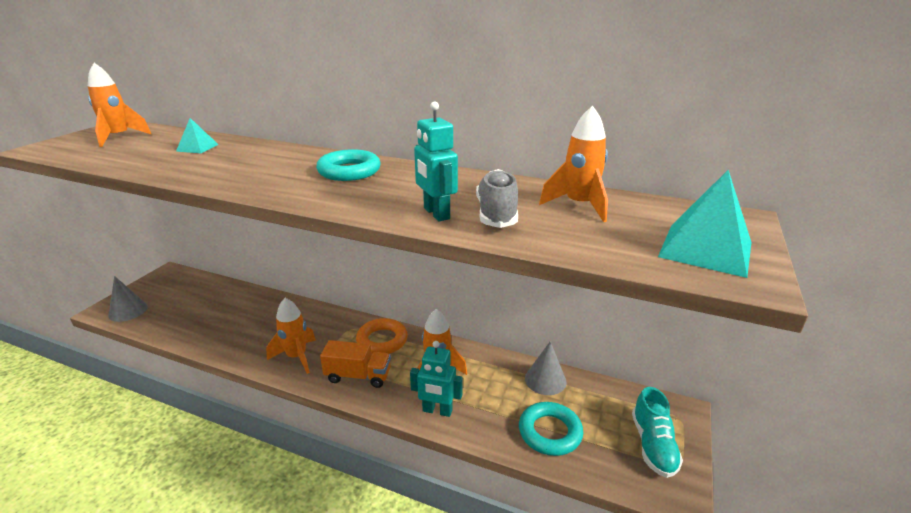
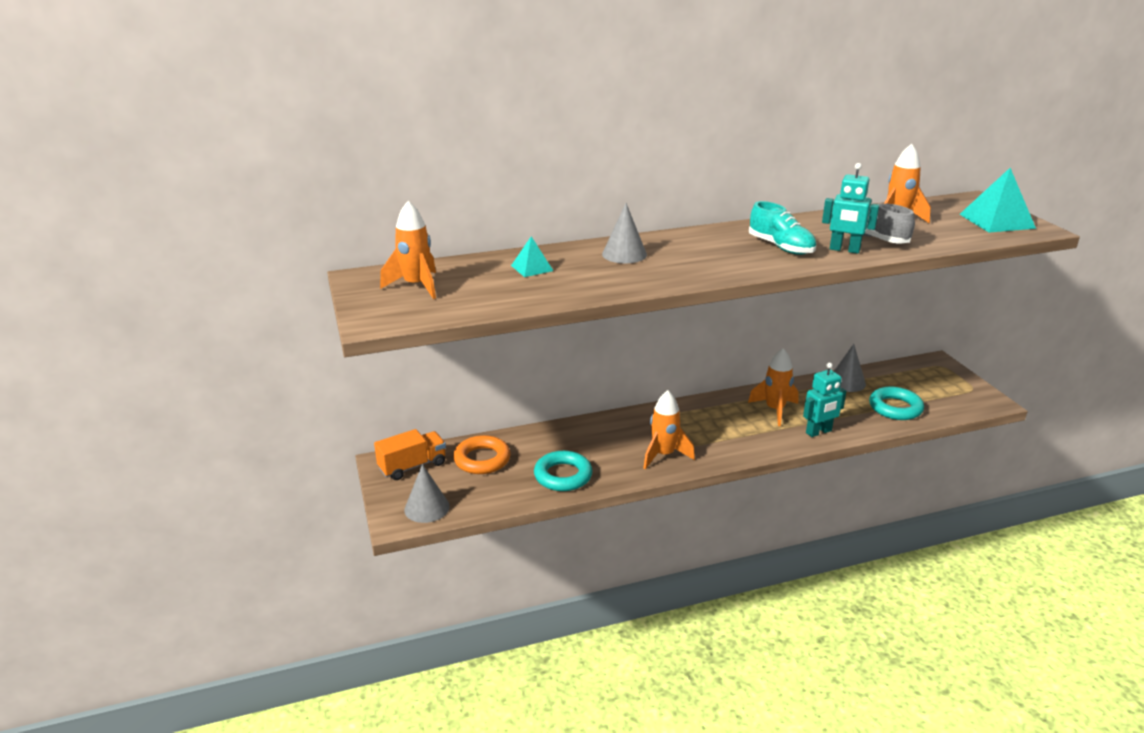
camera: 40 degrees left, 0 degrees up
turquoise ring [316,149,381,181] -> turquoise ring moved to [534,451,593,491]
orange truck [320,340,391,388] -> orange truck moved to [374,429,446,480]
orange ring [356,318,408,354] -> orange ring moved to [453,435,511,474]
turquoise shoe [632,387,683,478] -> turquoise shoe moved to [749,201,816,255]
none -> grey cone [602,203,647,263]

